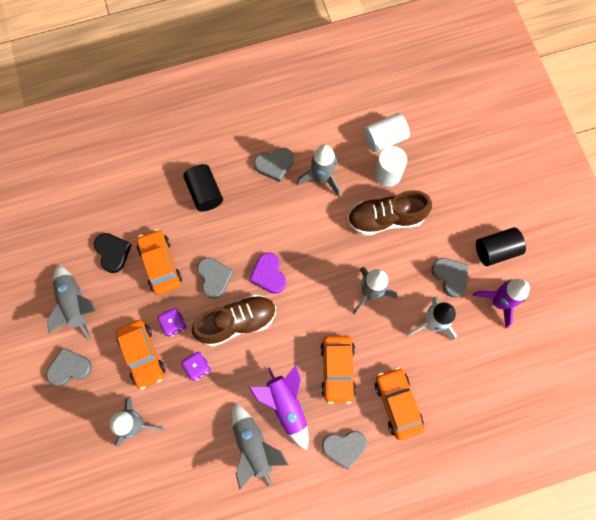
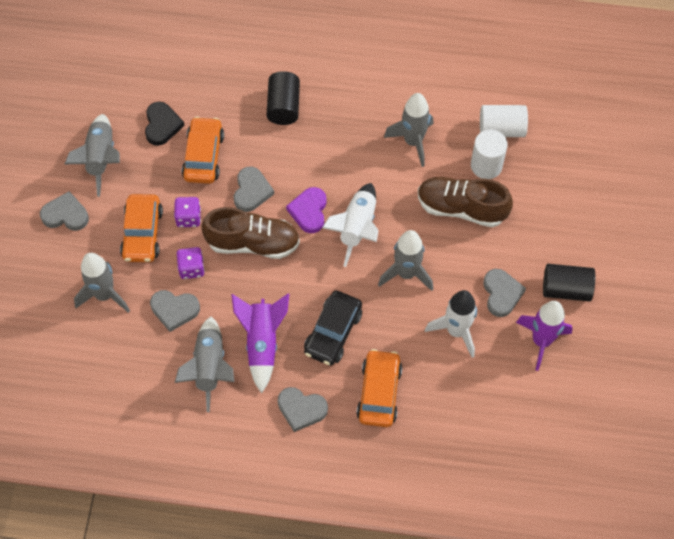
camera: 25 degrees right, 10 degrees down
grey heart [254,148,294,182] -> grey heart moved to [150,290,200,332]
orange car [320,336,356,404] -> black car [304,291,362,366]
none -> white rocket [322,183,379,267]

